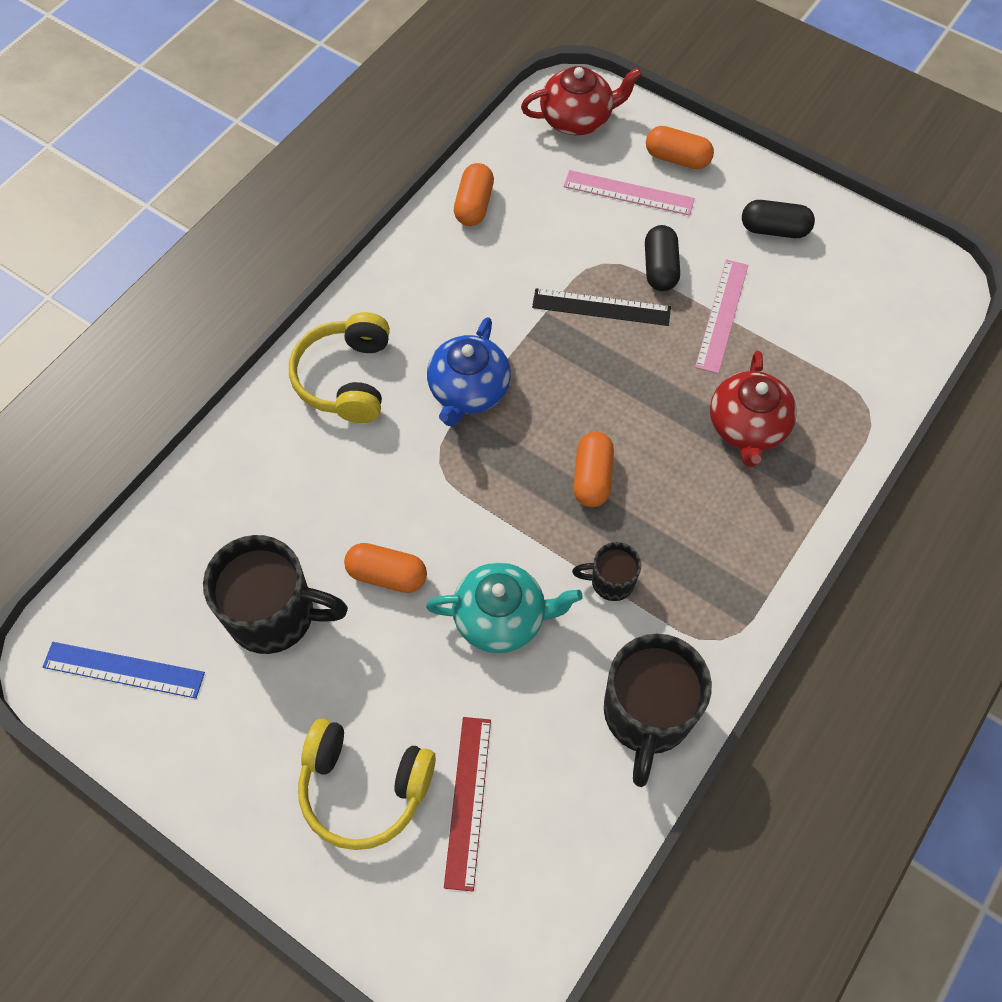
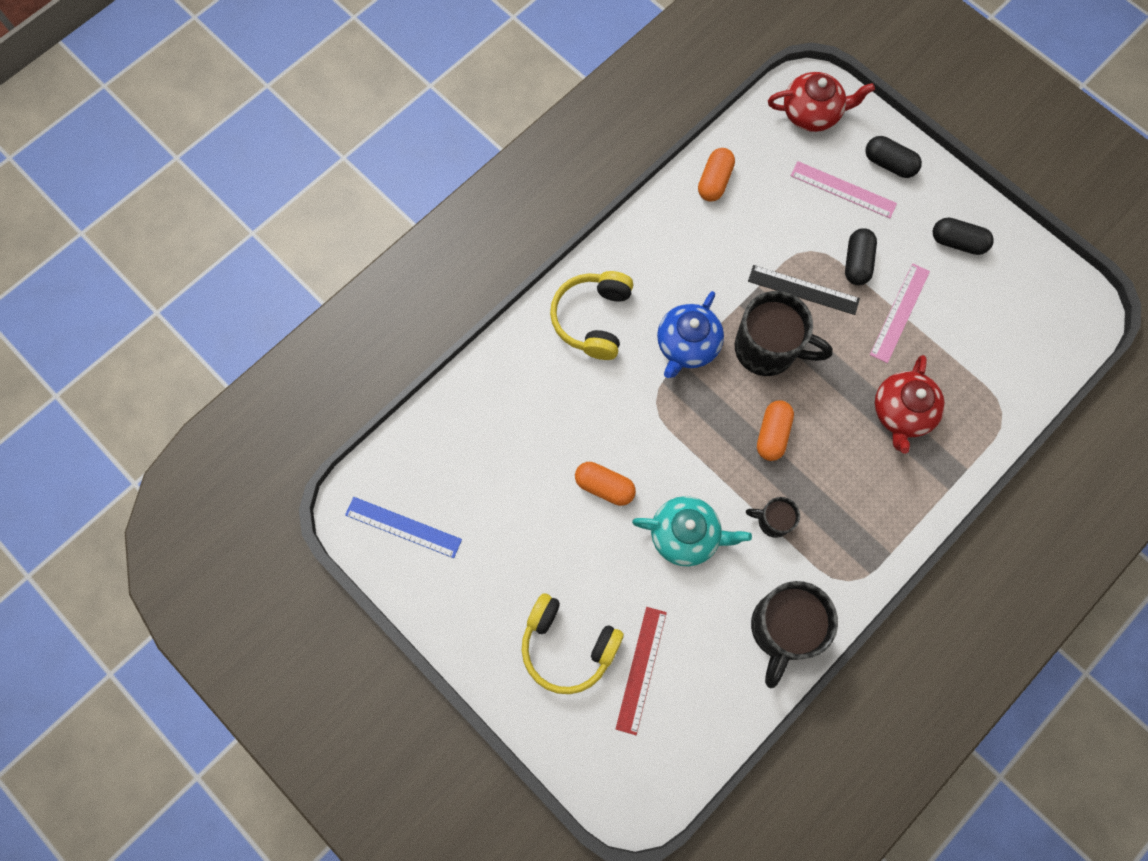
camera: 10 degrees right, 10 degrees up
black mug [203,535,348,654] -> black mug moved to [735,291,833,376]
orange capsule [646,126,714,169] -> black capsule [865,136,922,178]

